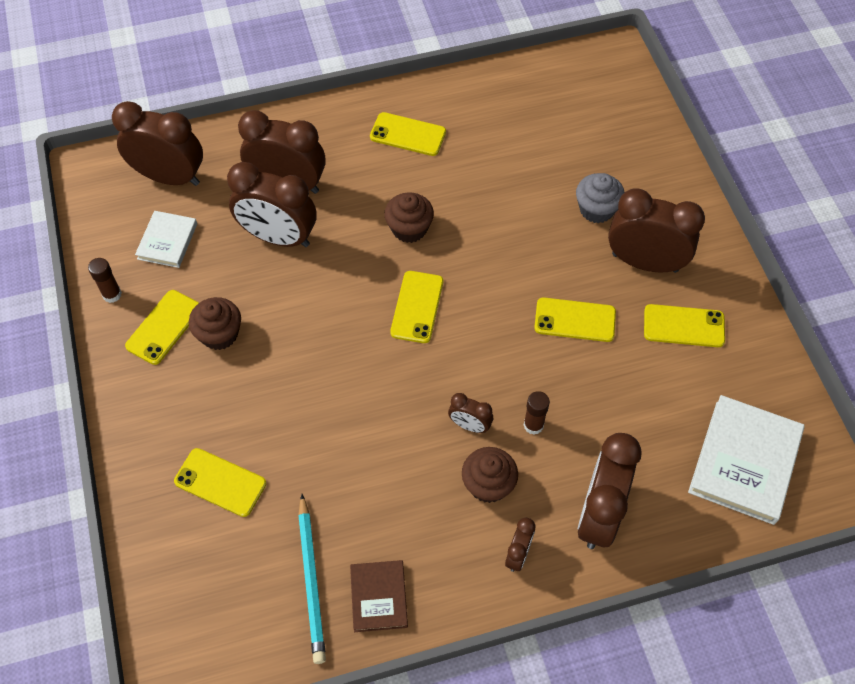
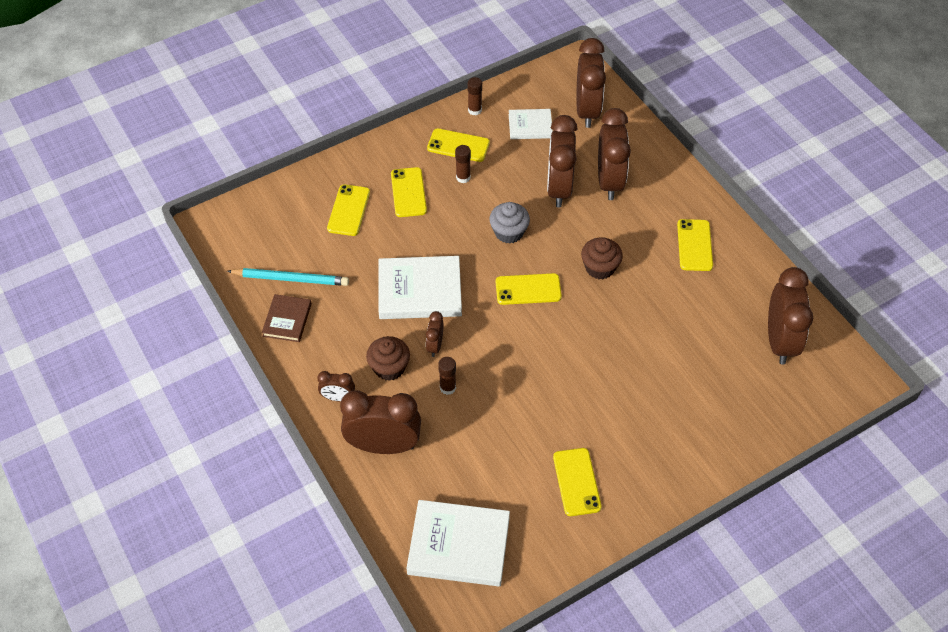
camera: 75 degrees right, 5 degrees down
brown cupcake [189,297,241,350] -> brown glue stick [455,145,471,183]
turquoise pencil [298,494,326,664] -> turquoise pencil turned 150 degrees counterclockwise [227,268,349,286]
brown book [350,560,408,632] -> brown book turned 60 degrees counterclockwise [262,294,312,342]
yellow phone [534,297,616,342] -> yellow phone moved to [391,167,427,217]
grey cupcake [576,173,625,223] -> grey cupcake moved to [489,202,530,244]
brown clock [608,188,705,273] -> brown clock moved to [768,267,813,365]
none -> white book [378,256,462,319]

